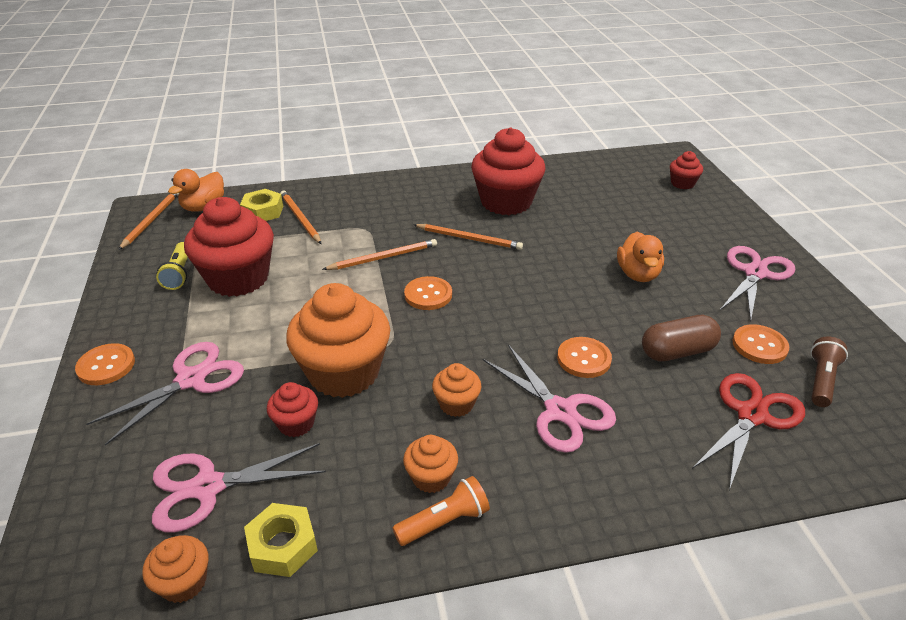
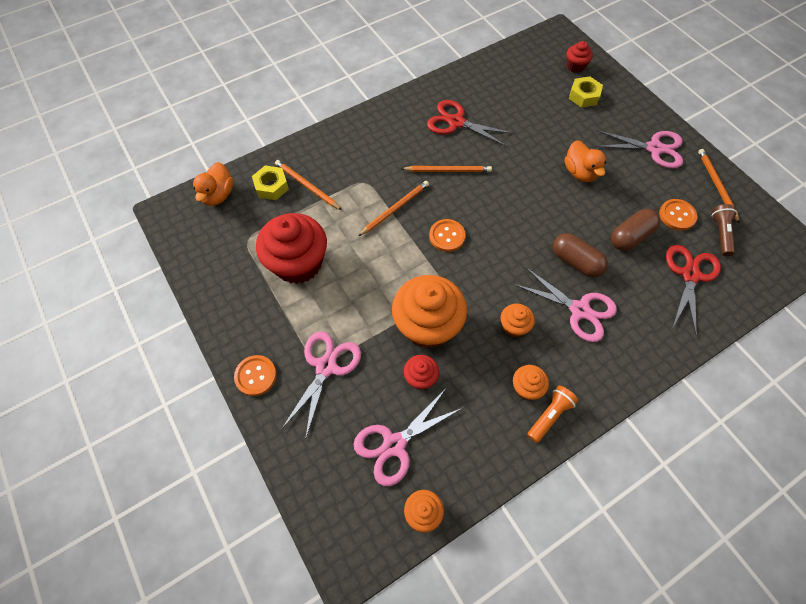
camera: 20 degrees left, 25 degrees up
orange pencil [118,193,179,250] -> orange pencil moved to [698,149,740,224]
yellow flashlight [156,242,188,290] -> none
yellow nut [244,503,318,577] -> yellow nut moved to [569,76,603,108]
red cupcake [471,127,545,215] -> red scissors [427,100,514,147]
orange button [557,337,612,378] -> brown capsule [553,233,608,278]
pink scissors [720,246,795,322] -> pink scissors turned 90 degrees clockwise [595,130,683,169]

